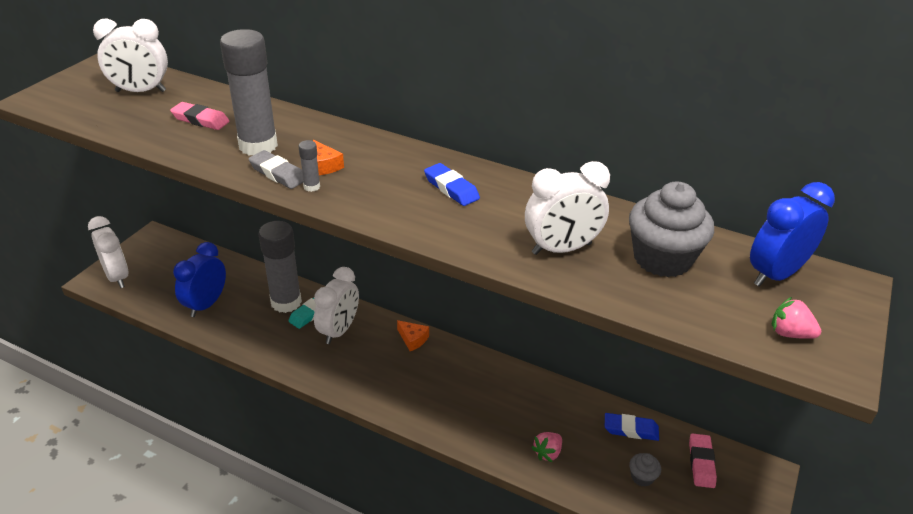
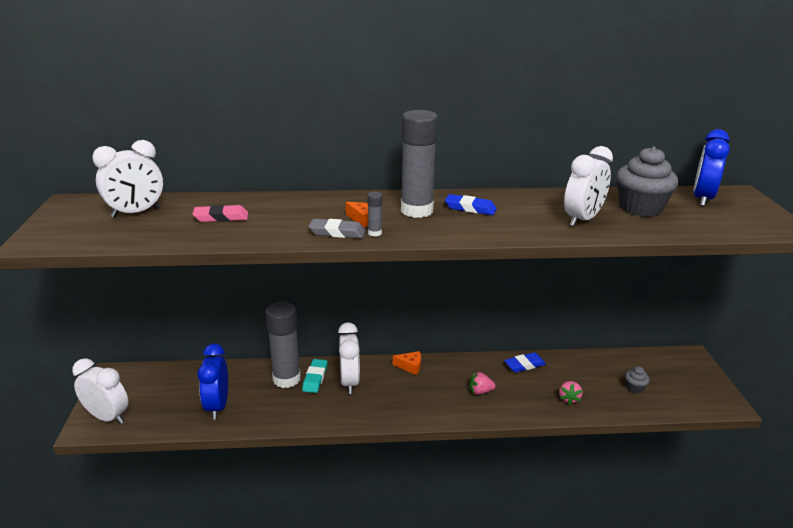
camera: 30 degrees left, 10 degrees down
grey glue stick [220,29,278,156] -> grey glue stick moved to [401,110,438,218]
blue eraser [605,413,659,441] -> blue eraser moved to [504,352,546,372]
pink eraser [689,433,717,488] -> none
pink strawberry [772,297,821,339] -> pink strawberry moved to [469,371,496,395]

